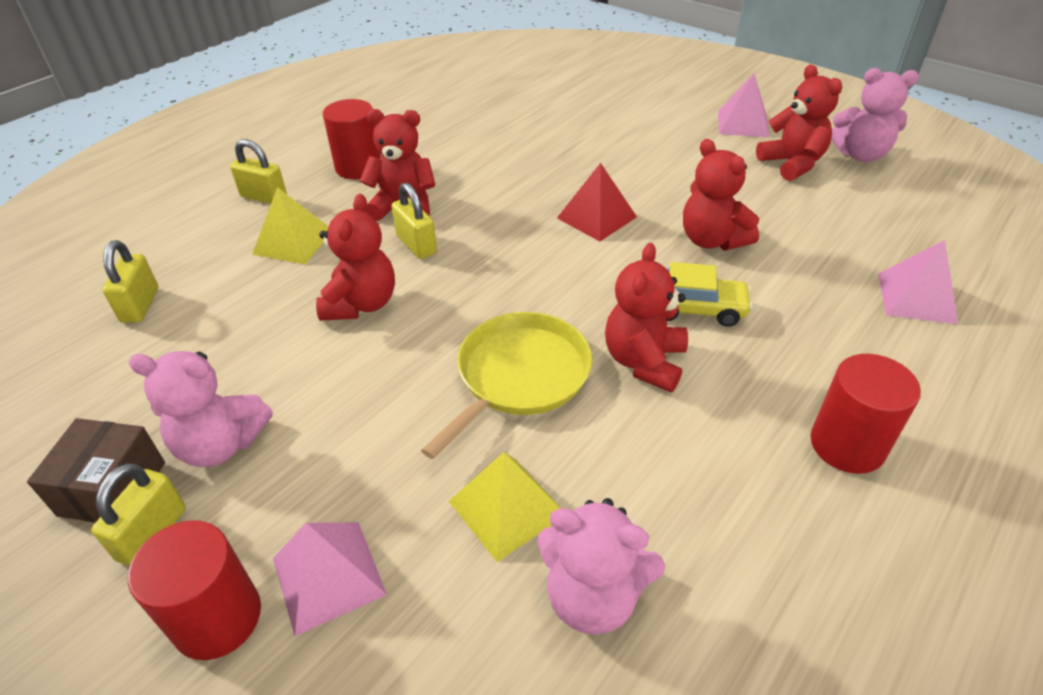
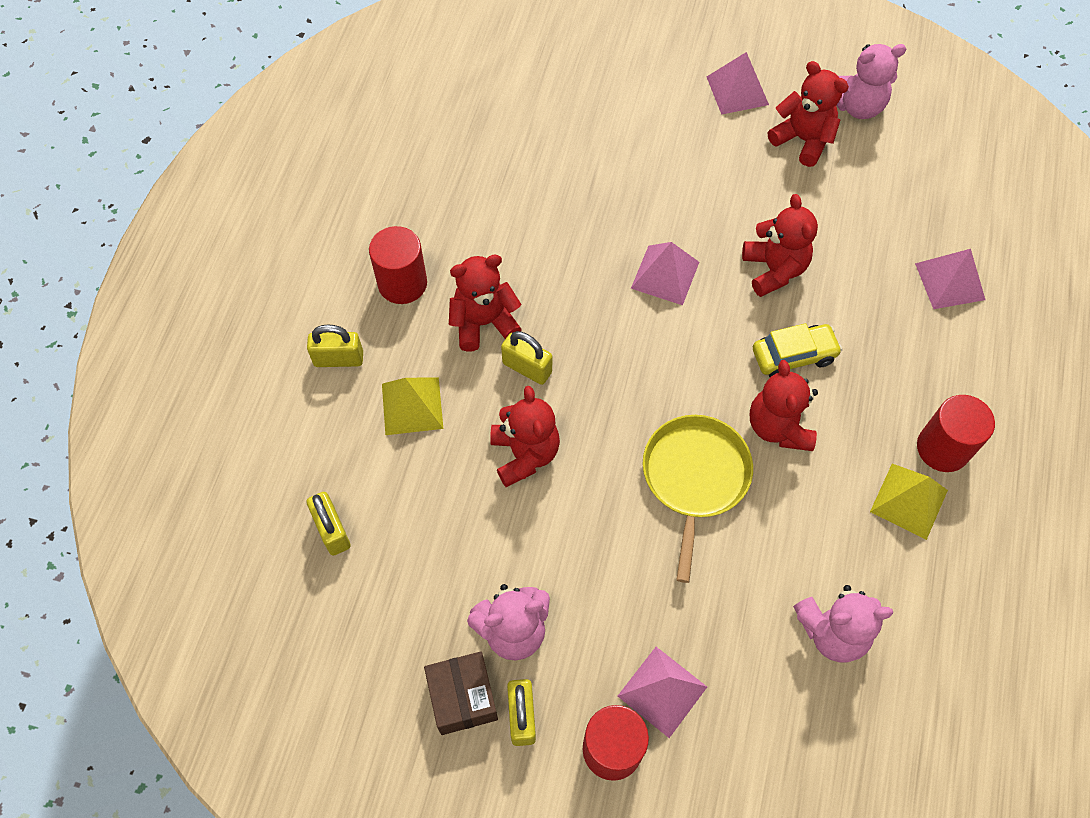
camera: 25 degrees left, 20 degrees up
yellow pyramid [449,452,560,562] -> yellow pyramid moved to [870,464,948,540]
red pyramid [557,163,637,242] -> pink pyramid [631,242,699,305]
red teddy bear [683,139,759,250] -> red teddy bear turned 135 degrees counterclockwise [742,194,818,297]

